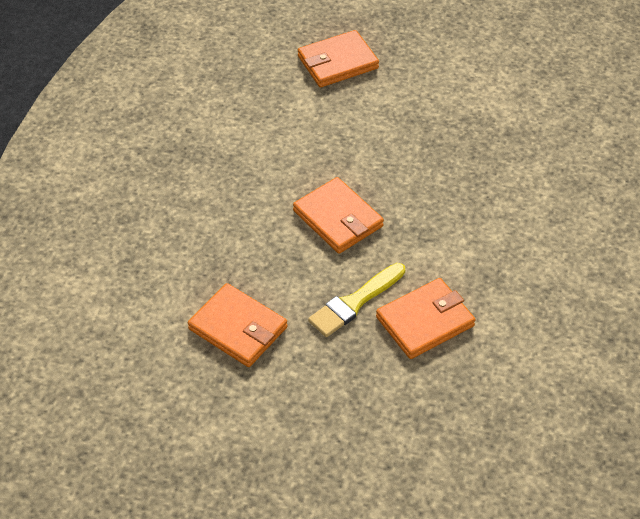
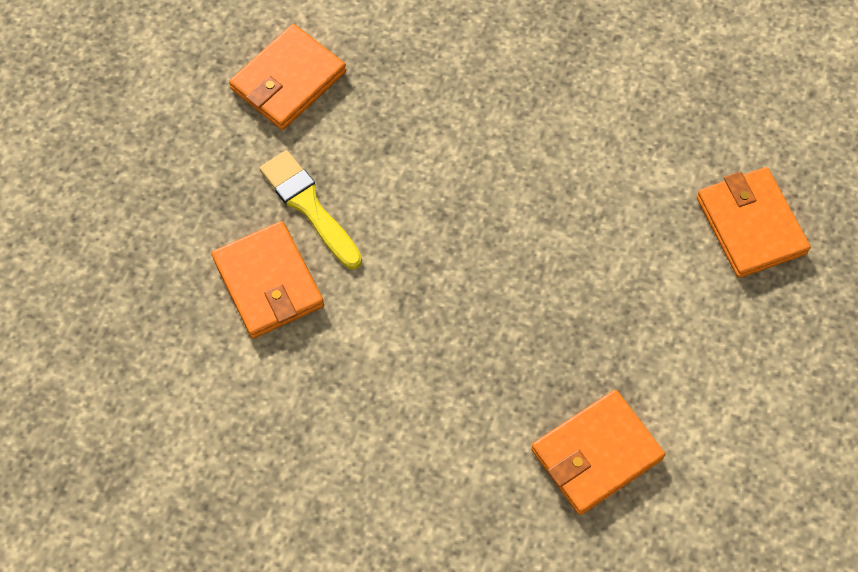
camera: 95 degrees right, 15 degrees up
orange wallet [293,177,384,254] -> orange wallet moved to [531,390,665,515]

